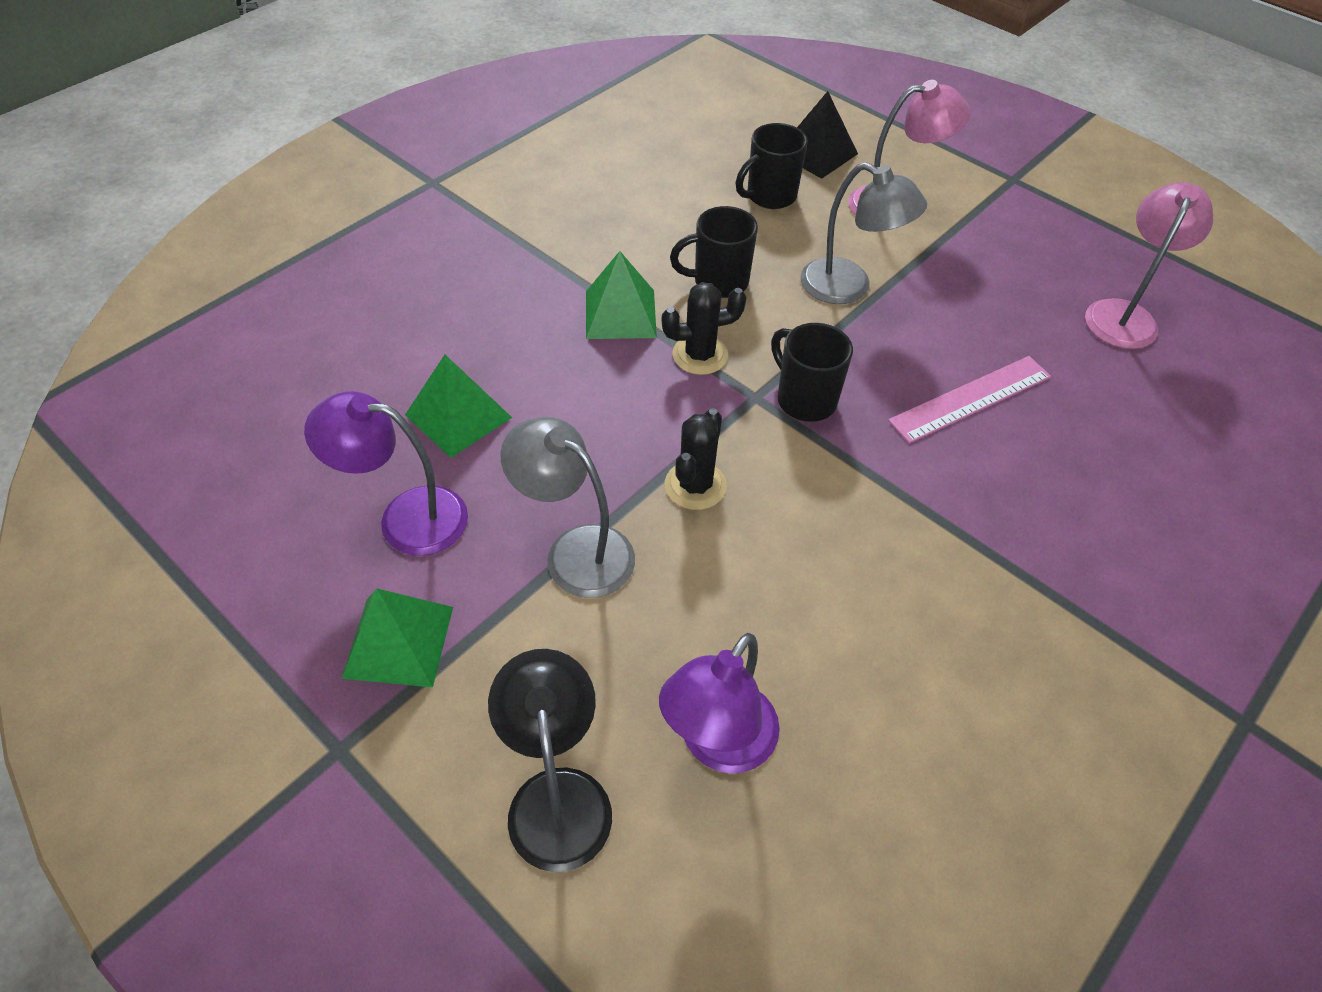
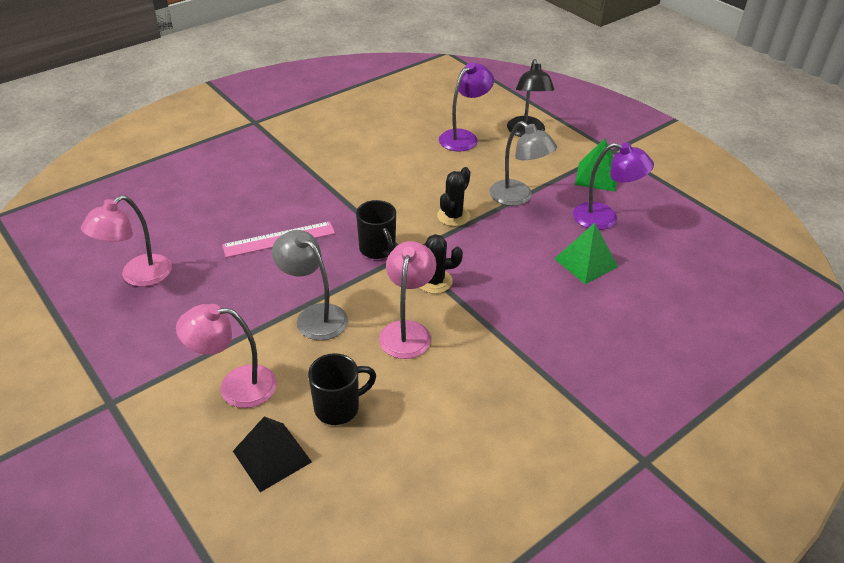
camera: 170 degrees left, 10 degrees down
green pyramid [586,251,657,339] -> none
black mug [670,206,758,298] -> pink lamp [379,241,436,359]

